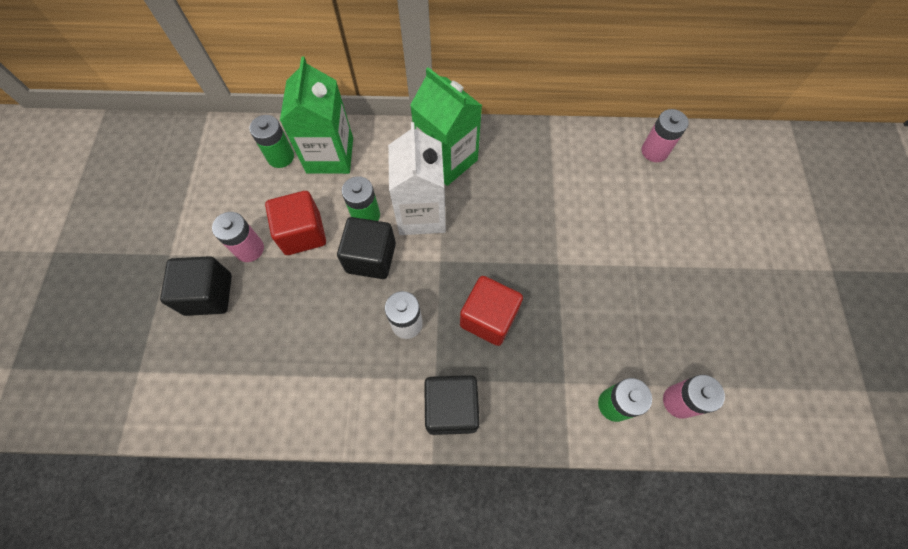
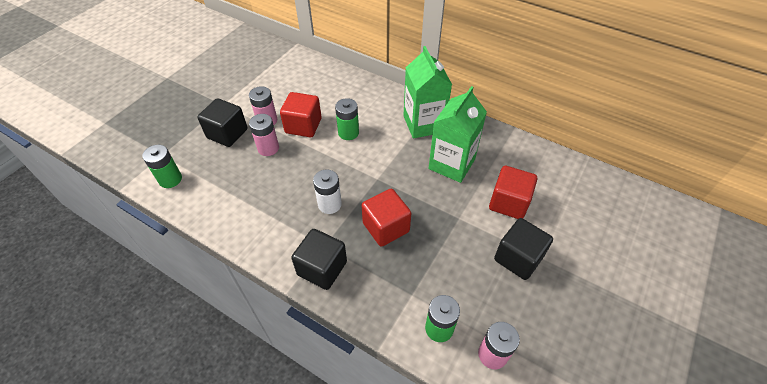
camera: 30 degrees right, 15 degrees down
green battery [250,115,294,168] -> green battery moved to [142,145,182,188]
green carton [280,57,353,174] -> green carton moved to [428,86,487,183]
black cube [337,217,396,279] -> black cube moved to [494,218,553,280]
white carton [388,122,446,235] -> none
pink battery [642,109,689,162] -> pink battery moved to [249,114,279,156]
none -> red cube [489,166,537,219]

